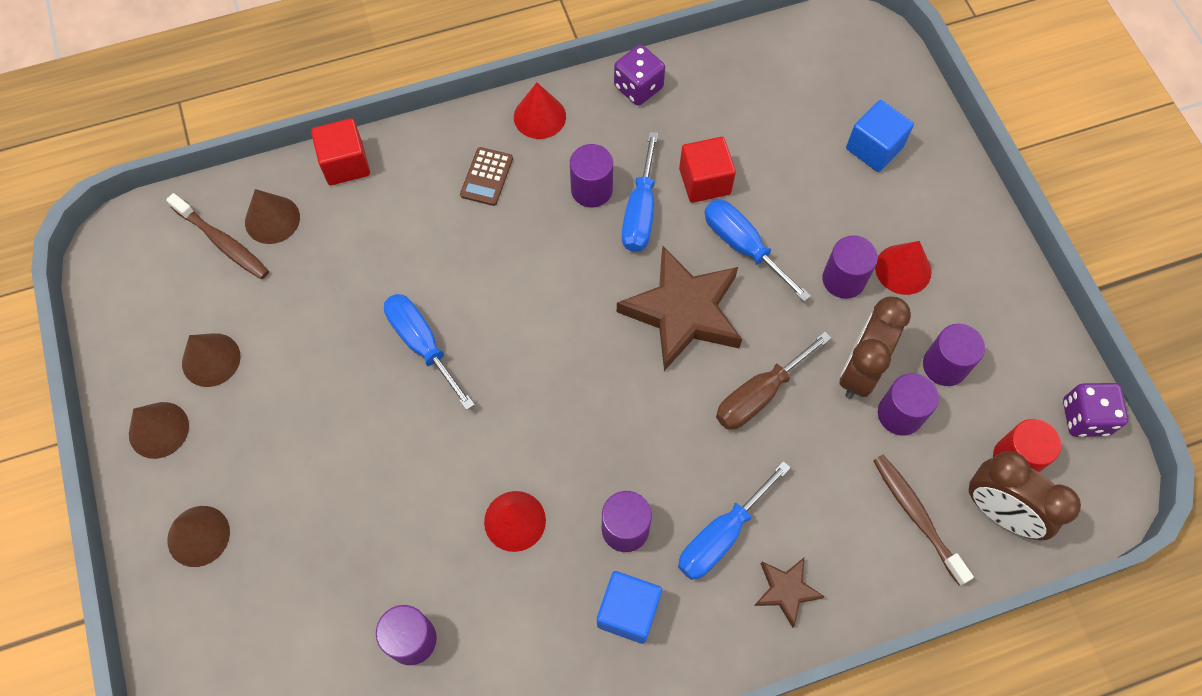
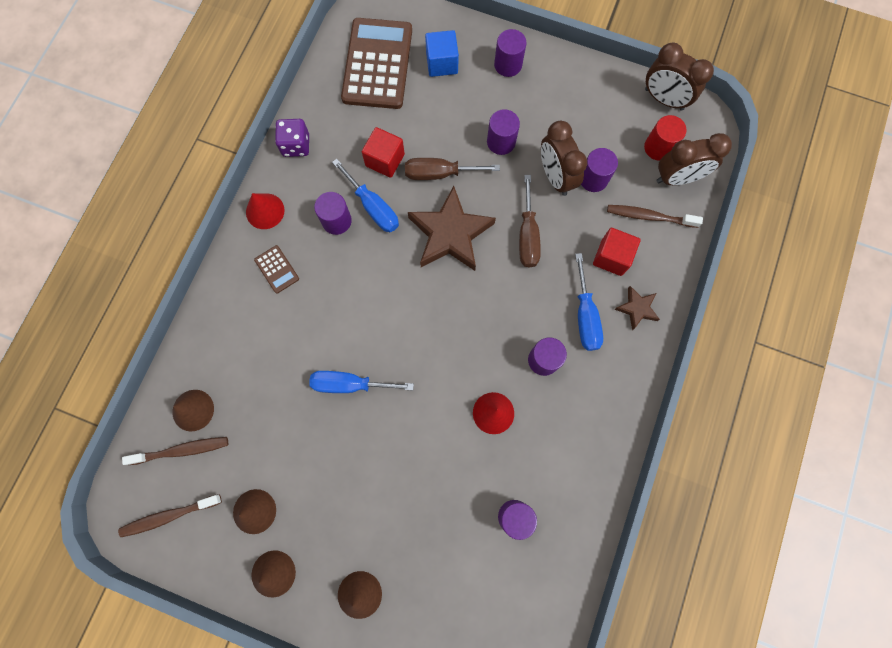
camera: 50 degrees left, 10 degrees up
red cube [311,118,370,186] -> red cube moved to [593,228,641,276]
blue cube [597,571,662,644] -> none
blue screwdriver [705,199,811,302] -> brown screwdriver [405,158,500,180]
red cone [875,241,931,295] -> none
purple cylinder [923,324,985,386] -> purple cylinder moved to [494,29,527,77]
purple dice [1063,383,1128,437] -> brown clock [645,42,714,111]
none -> brown toothbrush [118,494,222,537]
none -> brown calculator [341,18,412,109]

